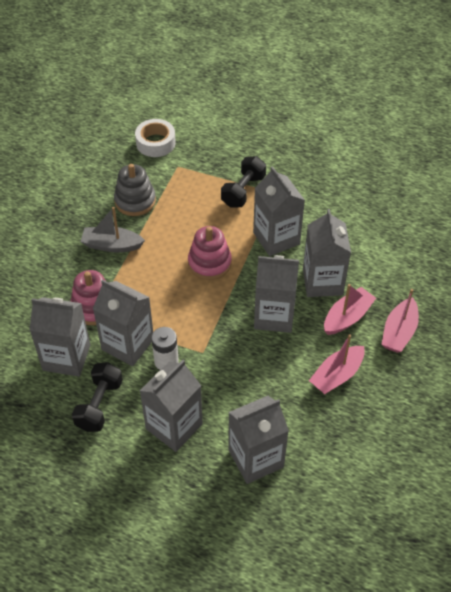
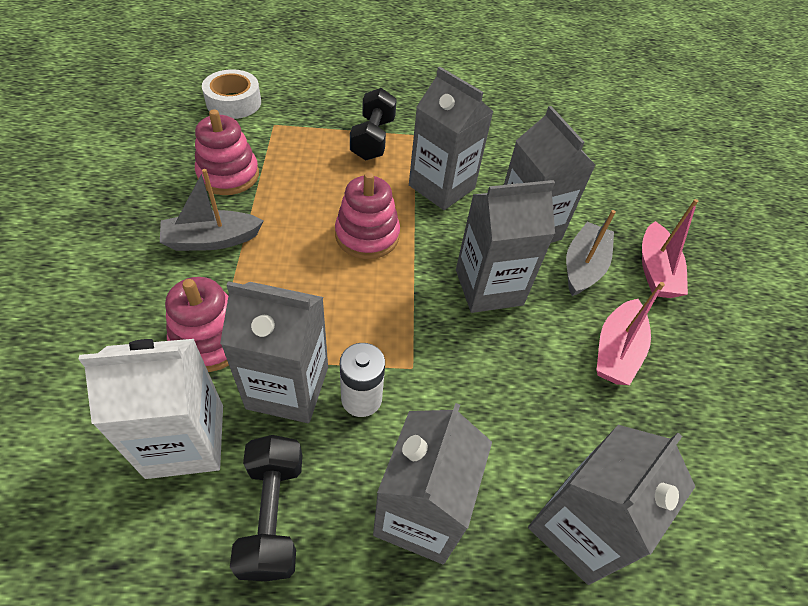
camera: 25 degrees left, 0 degrees up
grey carton [29,297,90,377] -> white carton [78,339,223,479]
grey stacking toy [114,164,156,216] -> pink stacking toy [195,109,259,195]
pink boat [324,284,376,335] -> grey boat [566,210,616,296]

